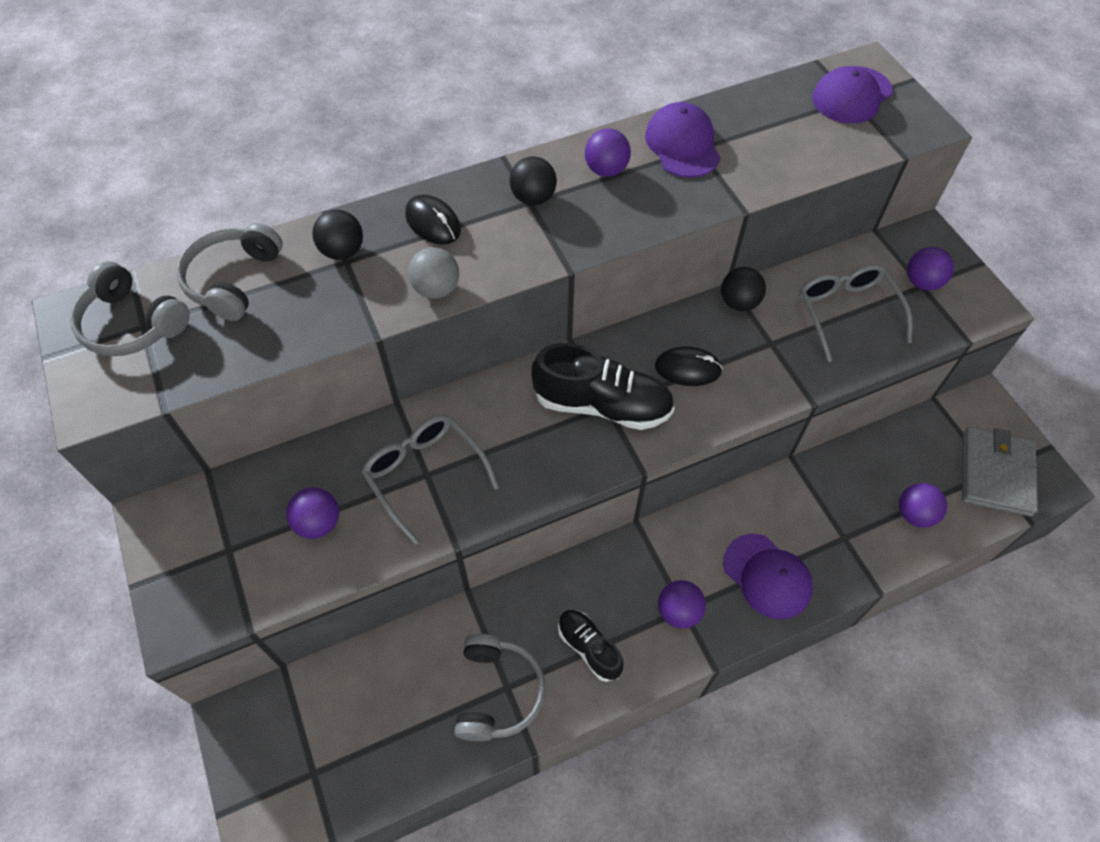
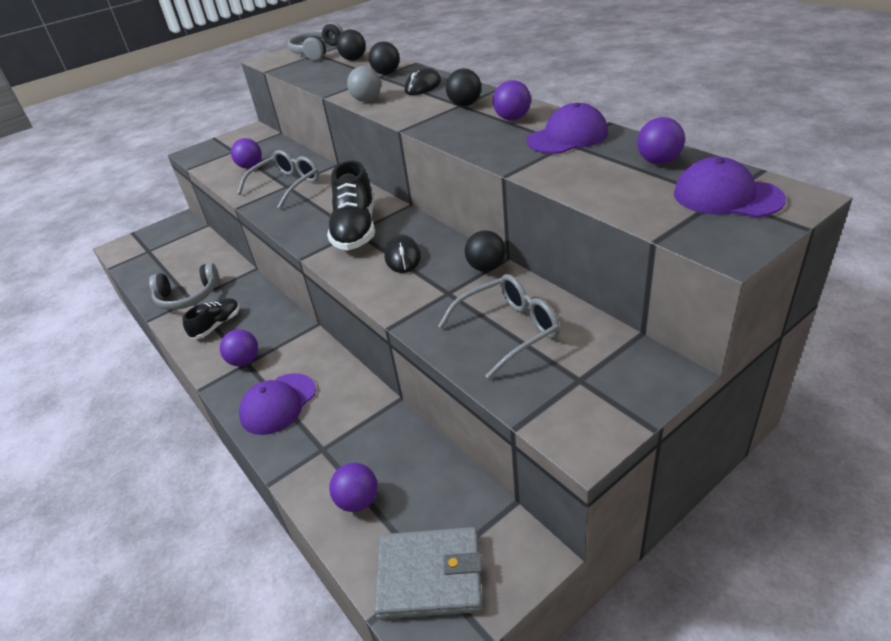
camera: 80 degrees right, 20 degrees down
grey headphones [176,223,283,321] -> black ball [337,29,366,61]
purple ball [907,247,954,291] -> purple ball moved to [637,117,685,164]

